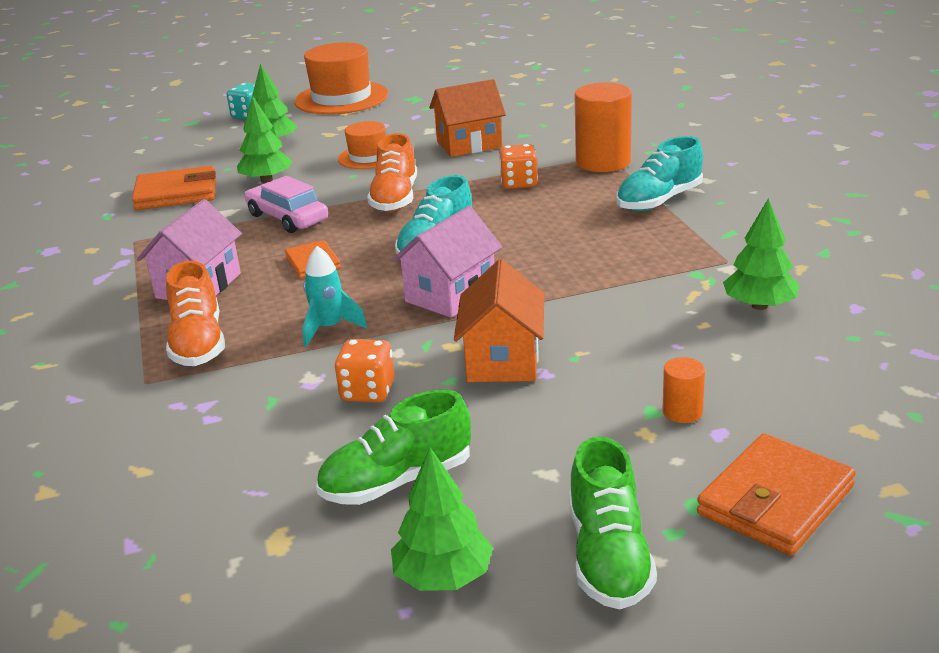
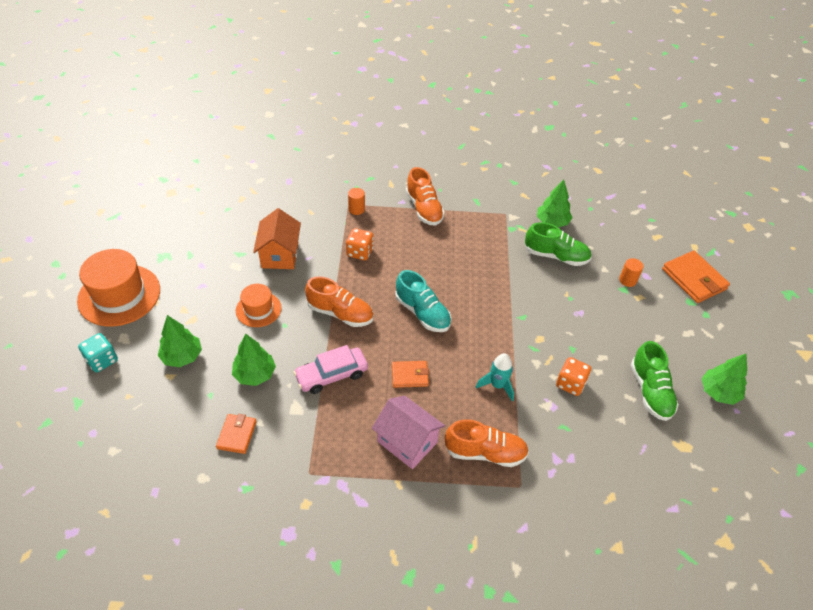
camera: 75 degrees left, 20 degrees up
orange wallet [132,166,216,210] -> orange wallet [216,414,257,454], size x0.60
pink house [392,206,502,318] -> none
orange house [454,259,544,382] -> none
green shoe [569,436,657,609] -> green shoe moved to [525,222,592,266]
orange cylinder [575,83,632,172] -> orange cylinder [348,188,365,215], size x0.48
turquoise shoe [617,136,703,211] -> orange shoe [406,167,445,226]

